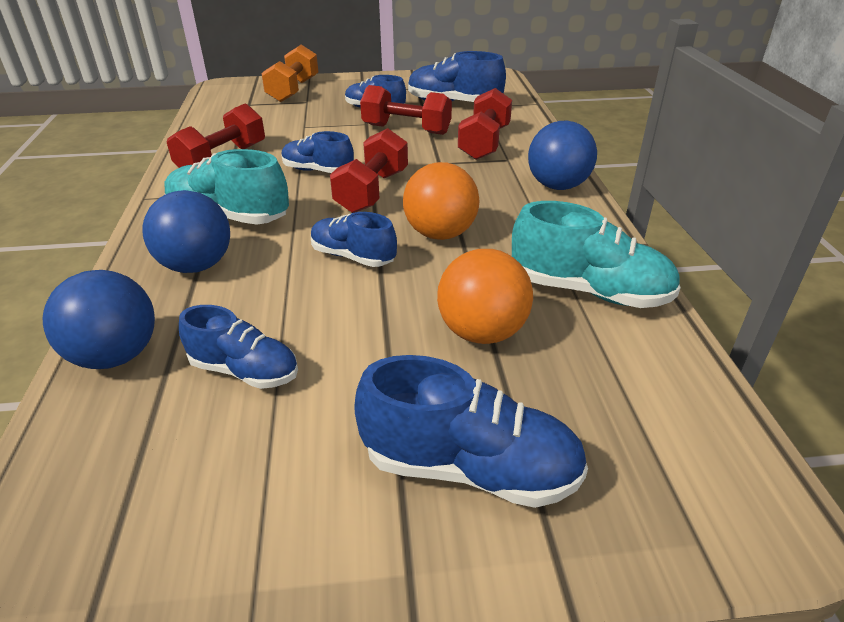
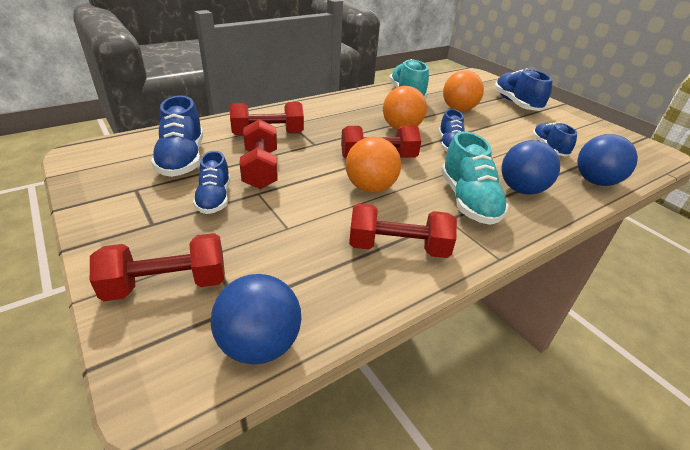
camera: 120 degrees left, 0 degrees up
orange dumbbell [261,45,318,102] -> red dumbbell [90,233,225,301]
blue shoe [282,131,354,173] -> orange ball [346,137,401,193]
blue ball [528,121,597,190] -> blue ball moved to [211,274,301,364]

